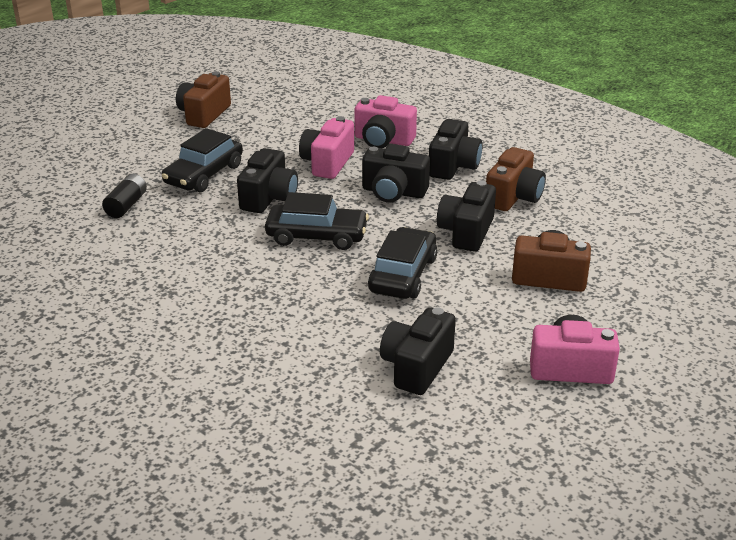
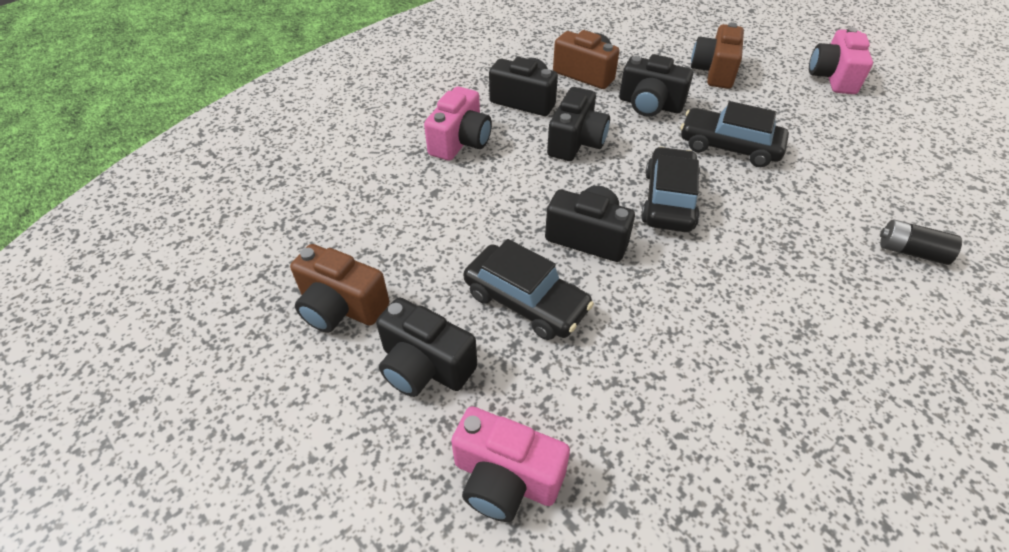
camera: 85 degrees left, 15 degrees up
black battery [102,174,147,218] -> black battery moved to [880,220,962,265]
pink camera [299,116,354,179] -> pink camera moved to [451,406,570,522]
black camera [380,307,456,395] -> black camera moved to [376,297,477,397]

